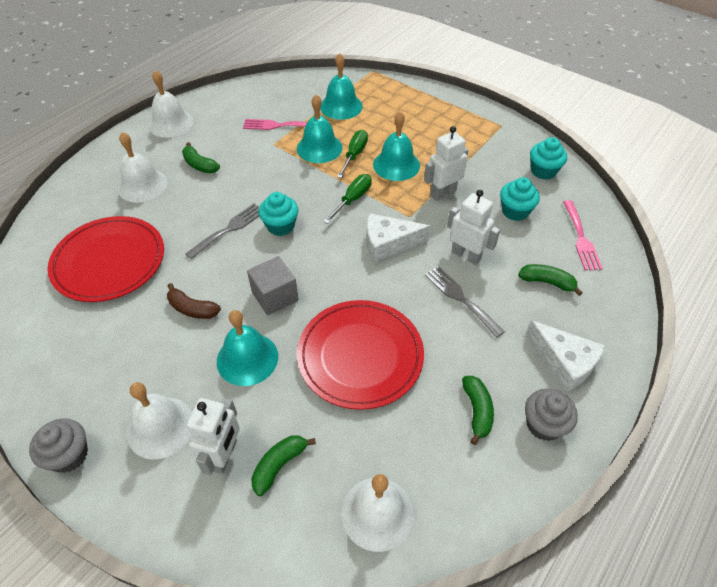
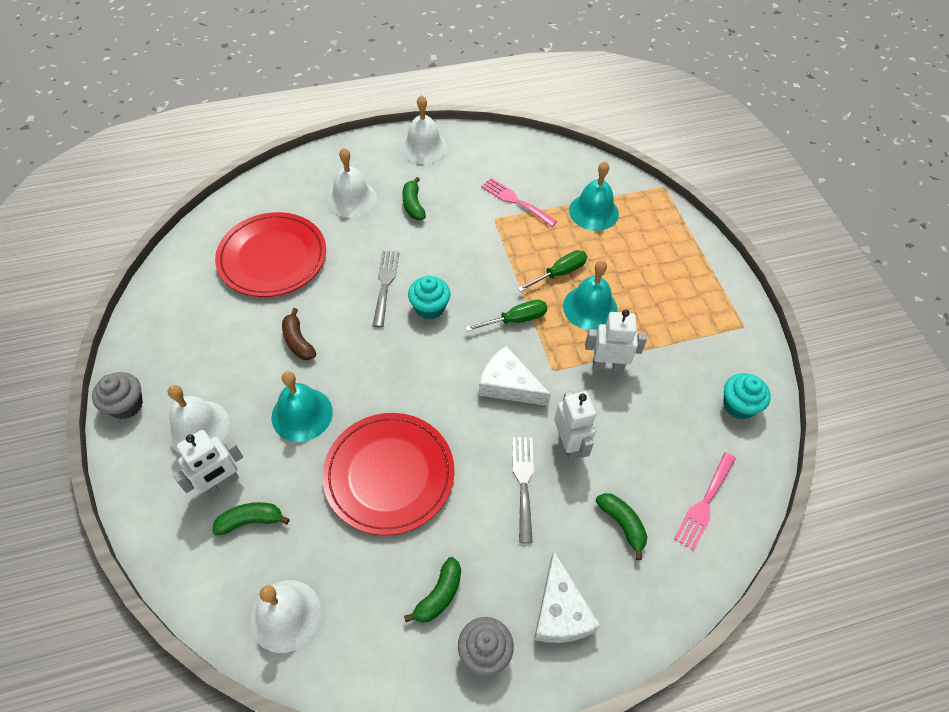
camera: 35 degrees right, 5 degrees up
grey fork [185,204,259,259] -> grey fork turned 75 degrees counterclockwise [372,251,399,328]
grey cube [247,256,298,315] -> none
turquoise bell [297,95,342,163] -> none
turquoise cupcake [500,177,540,221] -> none

